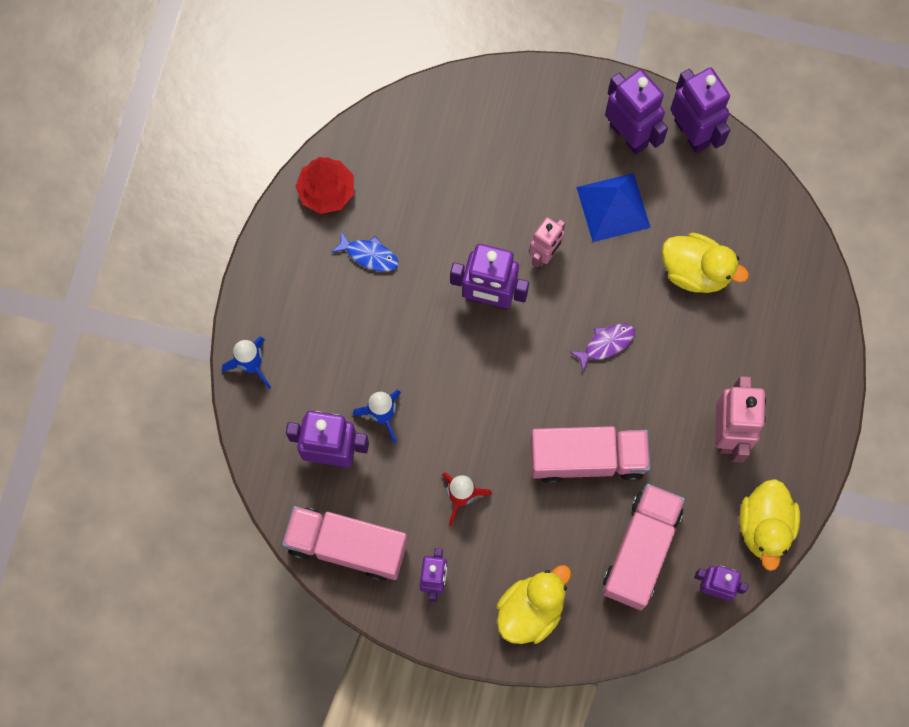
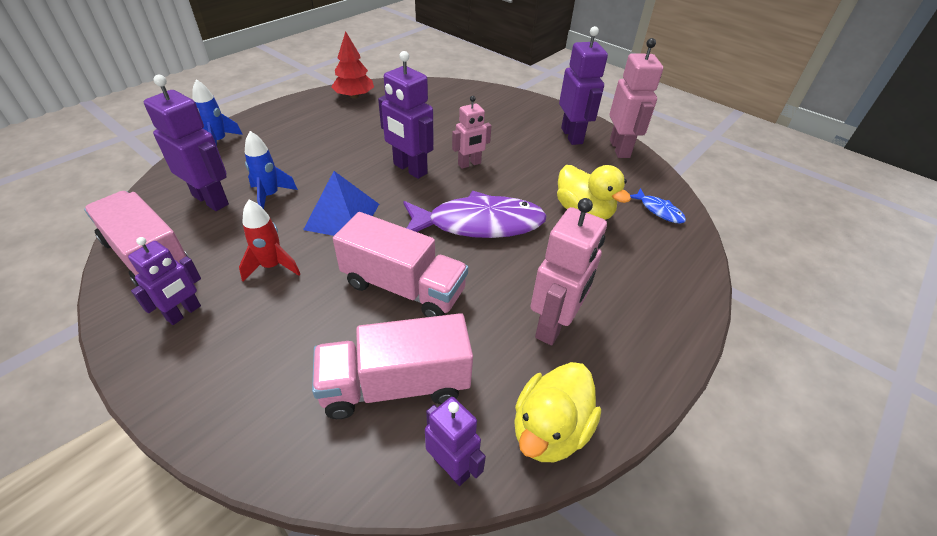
camera: 25 degrees right, 30 degrees down
blue fish [331,231,398,272] -> blue fish moved to [630,188,686,223]
yellow duck [497,565,571,644] -> none
purple fish [570,323,635,371] -> purple fish [403,191,547,238], size x2.24
blue pyramid [576,173,651,242] -> blue pyramid moved to [303,171,379,236]
pink truck [602,484,685,610] -> pink truck turned 150 degrees counterclockwise [312,313,473,419]
purple robot [671,67,730,153] -> pink robot [610,38,663,158]

